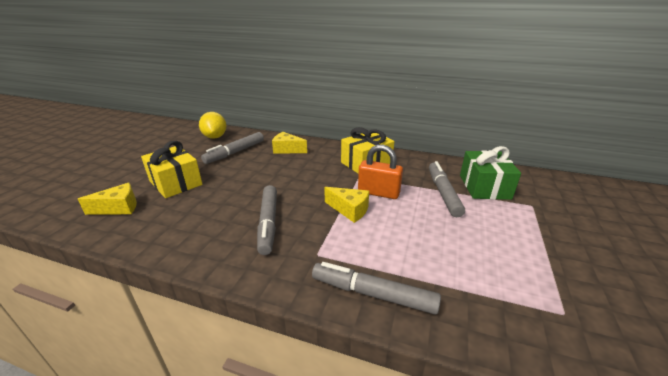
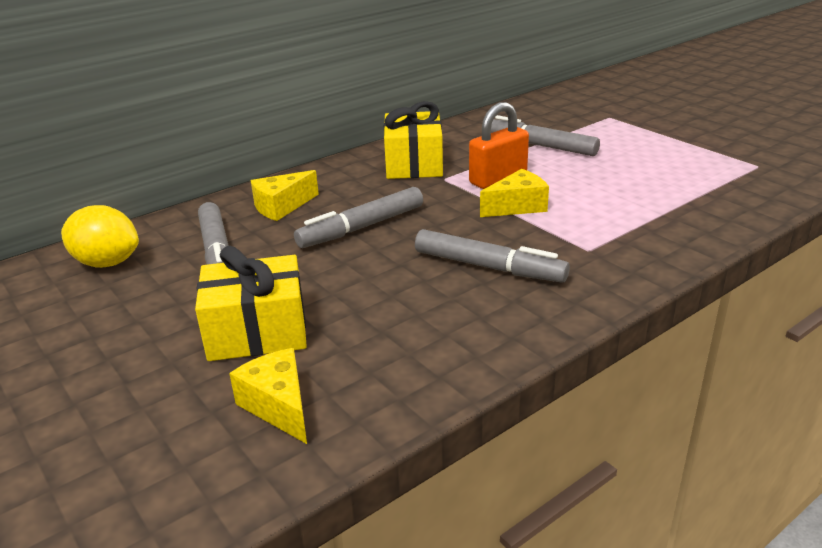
camera: 55 degrees left, 0 degrees up
yellow cheese [78,183,137,215] -> yellow cheese turned 45 degrees counterclockwise [229,348,307,444]
grey marker [312,262,441,314] -> grey marker moved to [294,187,423,248]
green gift [460,146,521,200] -> none

